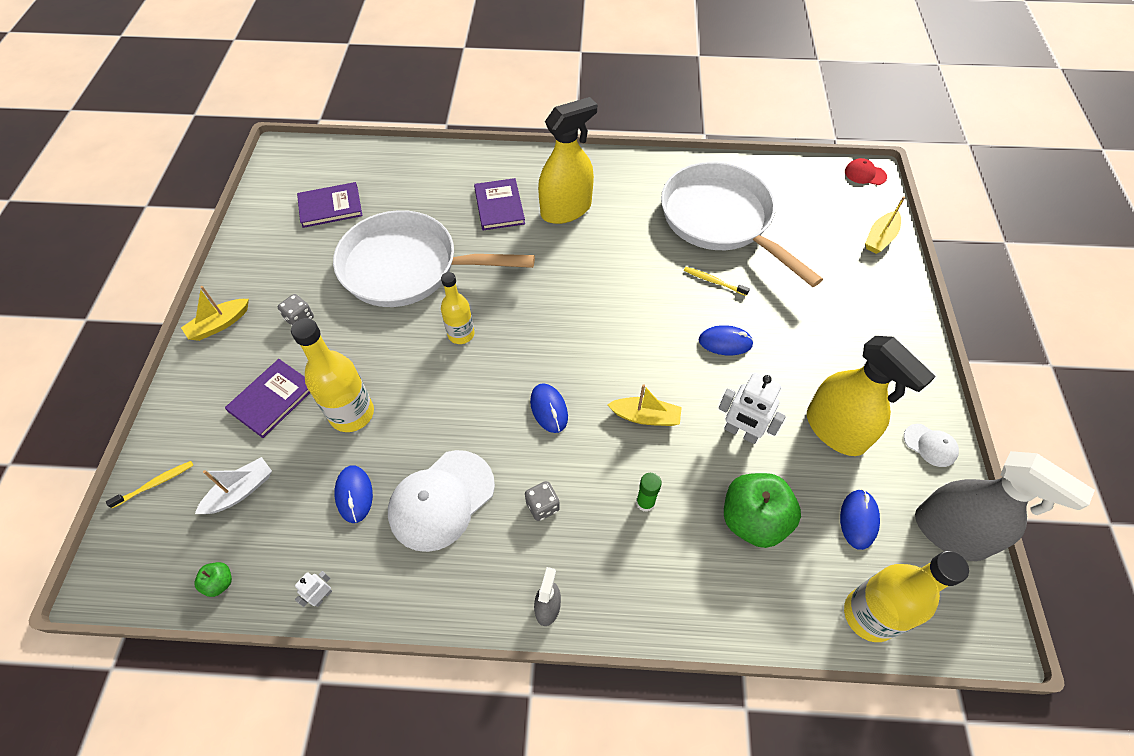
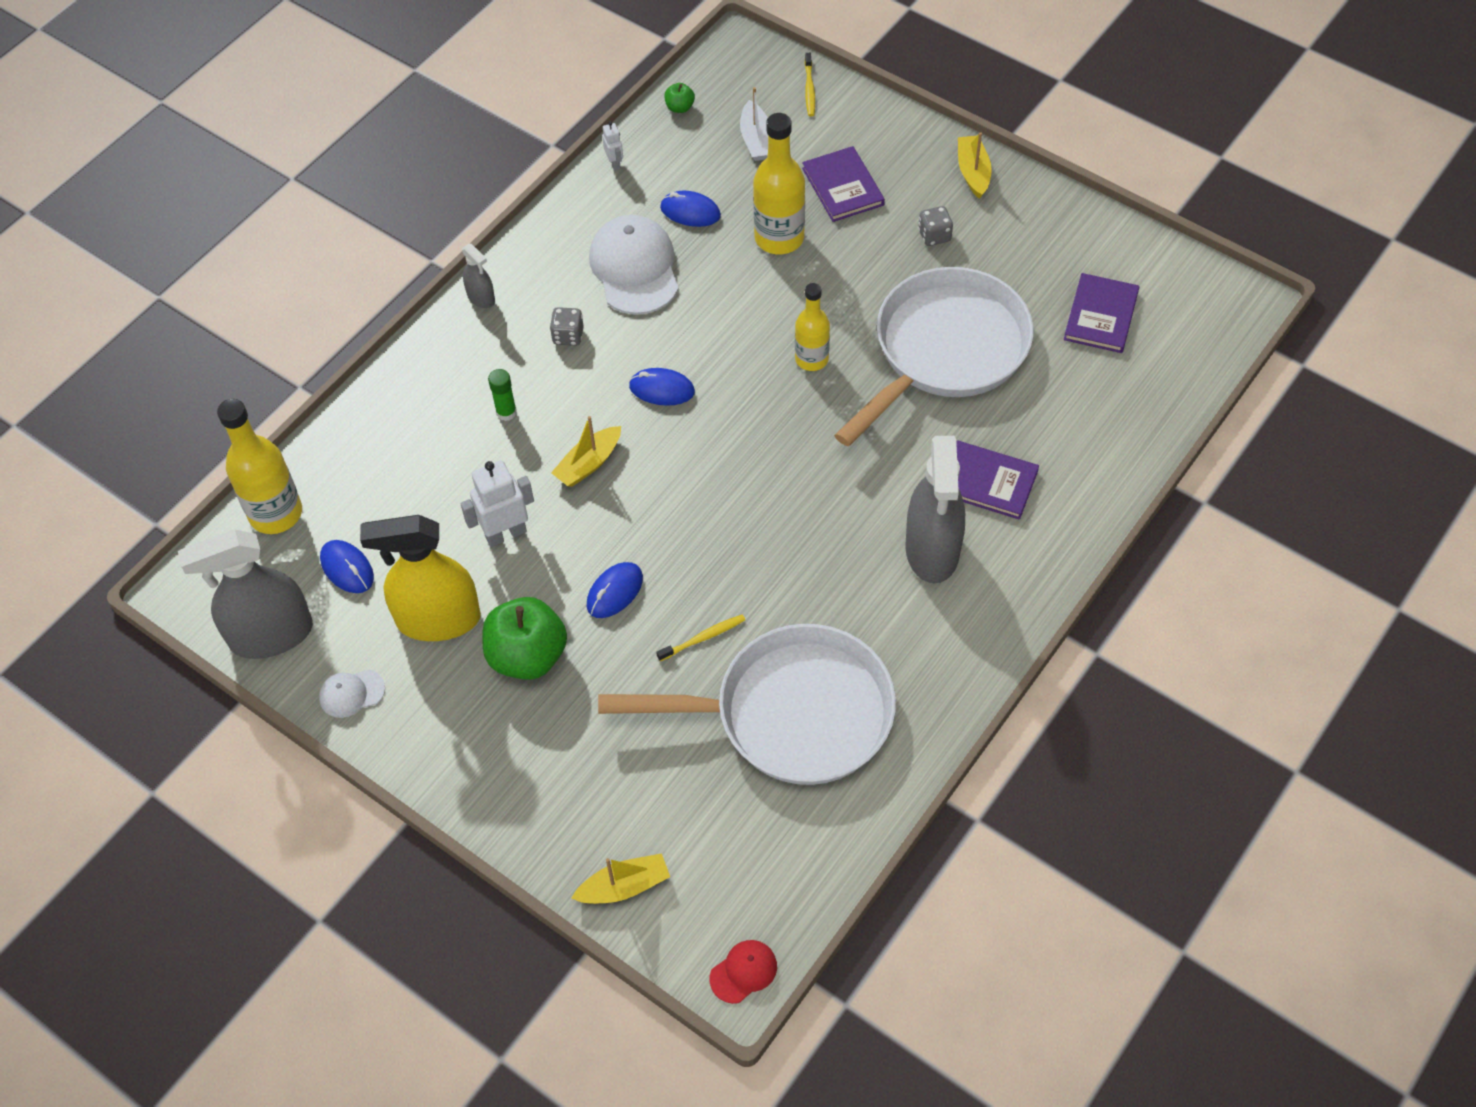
camera: 125 degrees right, 0 degrees up
yellow spray bottle [538,97,597,224] -> grey spray bottle [905,436,965,583]
green apple [724,473,801,548] -> green apple moved to [483,597,567,680]
yellow boat [865,197,905,254] -> yellow boat turned 90 degrees clockwise [571,853,670,904]

